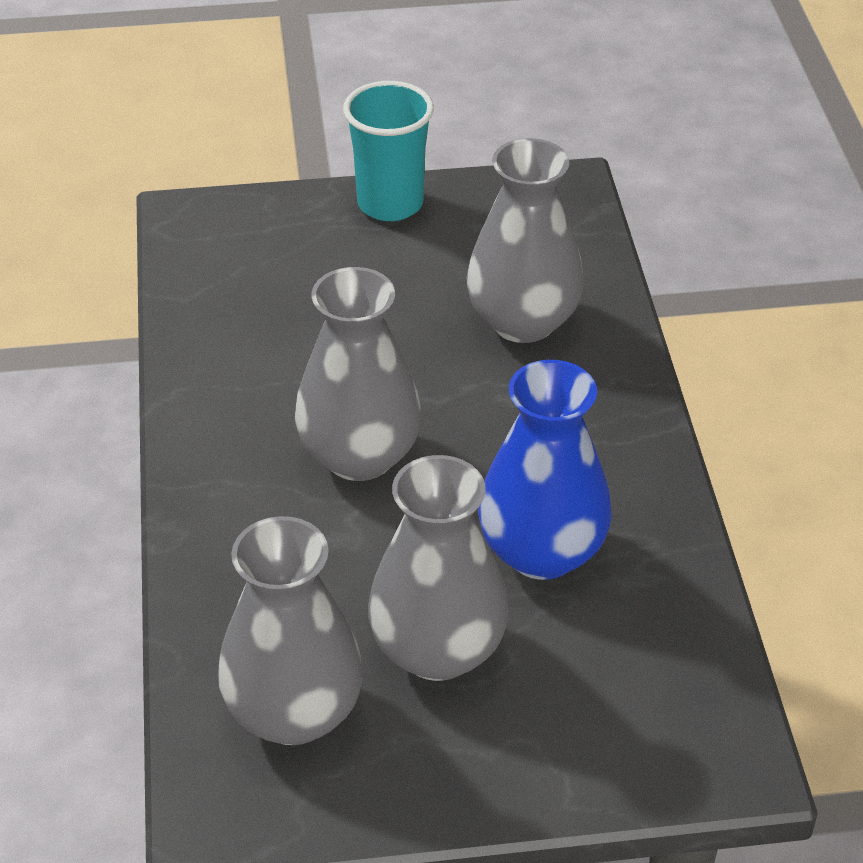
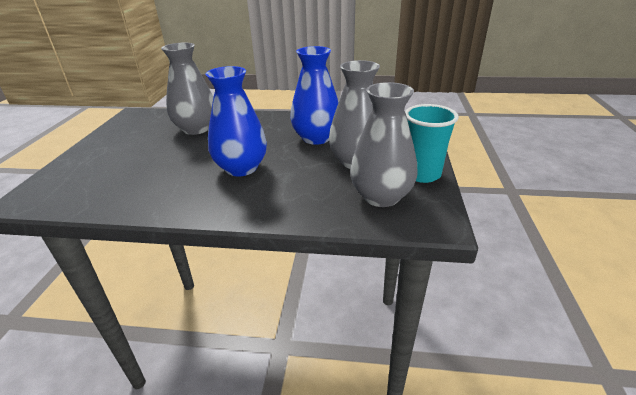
camera: 75 degrees left, 10 degrees down
grey vase [295,267,421,481] -> blue vase [205,66,267,176]
turquoise cup [343,81,434,221] -> turquoise cup moved to [405,104,459,183]

